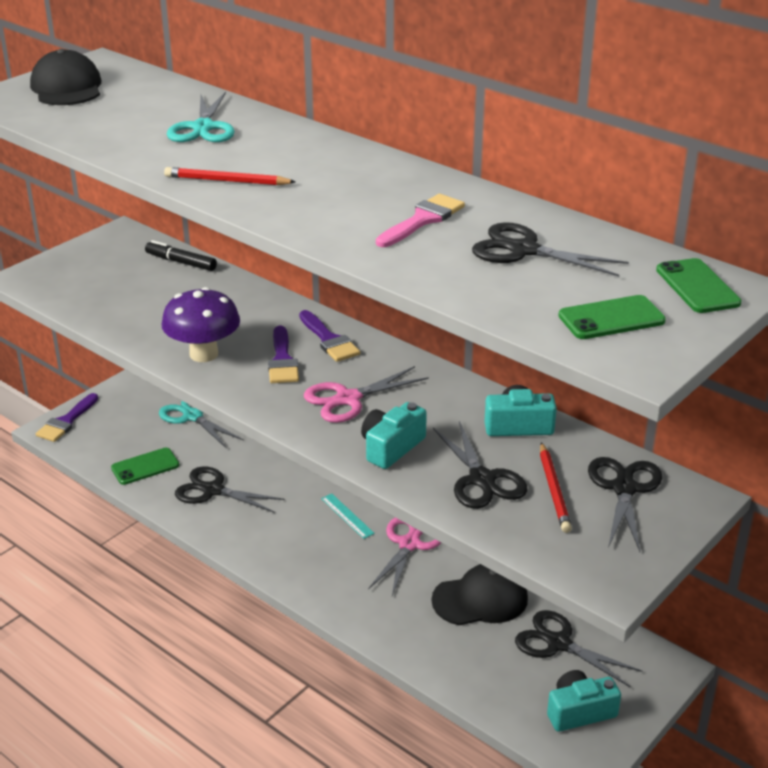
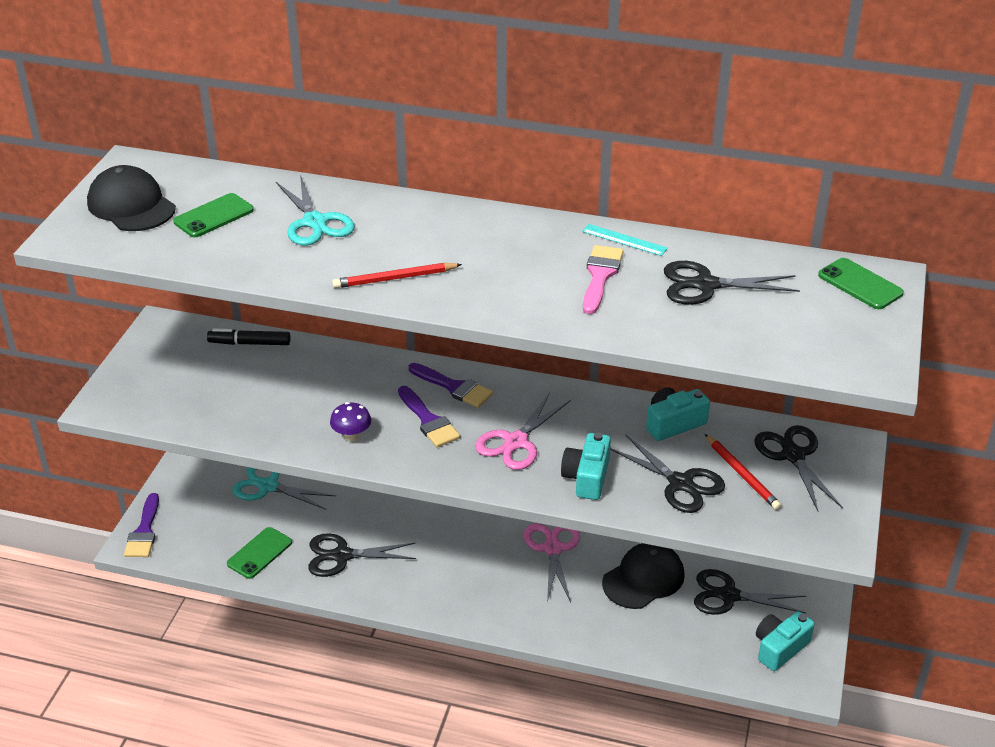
camera: 25 degrees left, 5 degrees up
purple mushroom [162,287,240,362] -> purple mushroom [330,402,371,441], size x0.54
turquoise ruler [321,494,375,539] -> turquoise ruler moved to [582,224,668,256]
green phone [558,295,666,339] -> green phone moved to [173,193,254,237]

